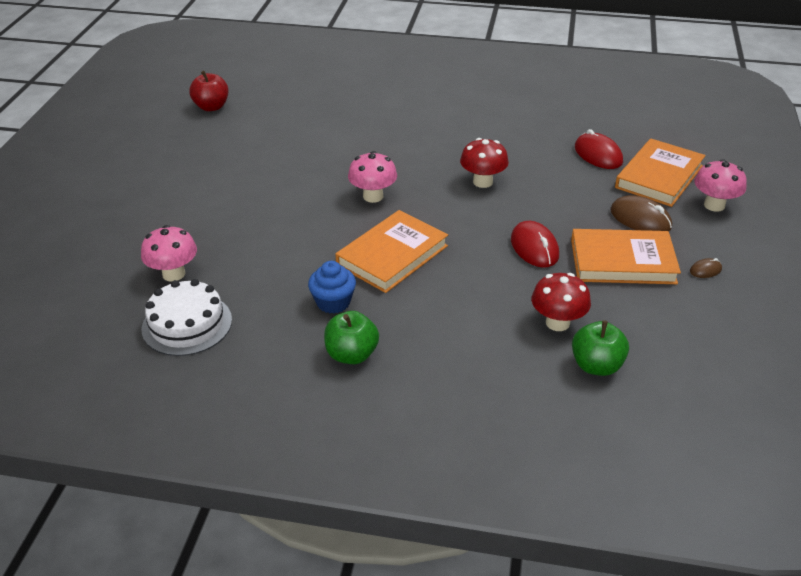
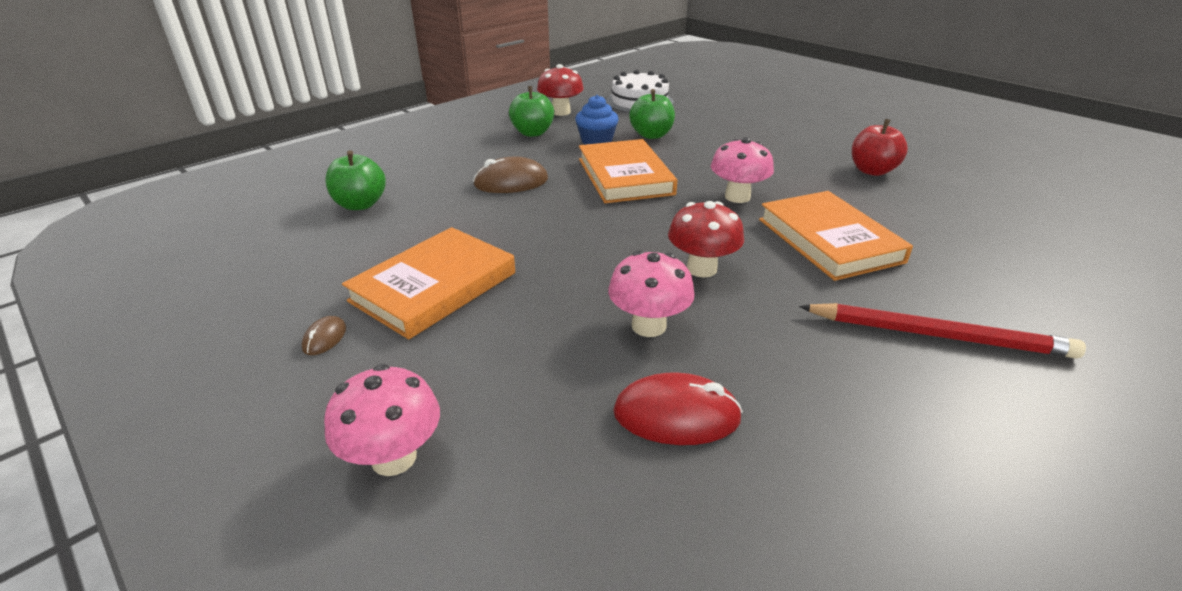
camera: 125 degrees right, 5 degrees down
pink mushroom [141,225,197,282] -> pink mushroom moved to [608,251,695,337]
red apple [189,71,228,111] -> red apple moved to [852,119,908,176]
red mouse [511,221,559,268] -> none
red mushroom [532,273,591,331] -> red mushroom moved to [537,64,584,116]
brown mouse [610,195,672,231] -> brown mouse moved to [473,157,548,193]
orange book [615,138,705,207] -> orange book moved to [759,191,913,281]
none -> green apple [629,89,675,139]
none -> red pencil [799,303,1086,359]

